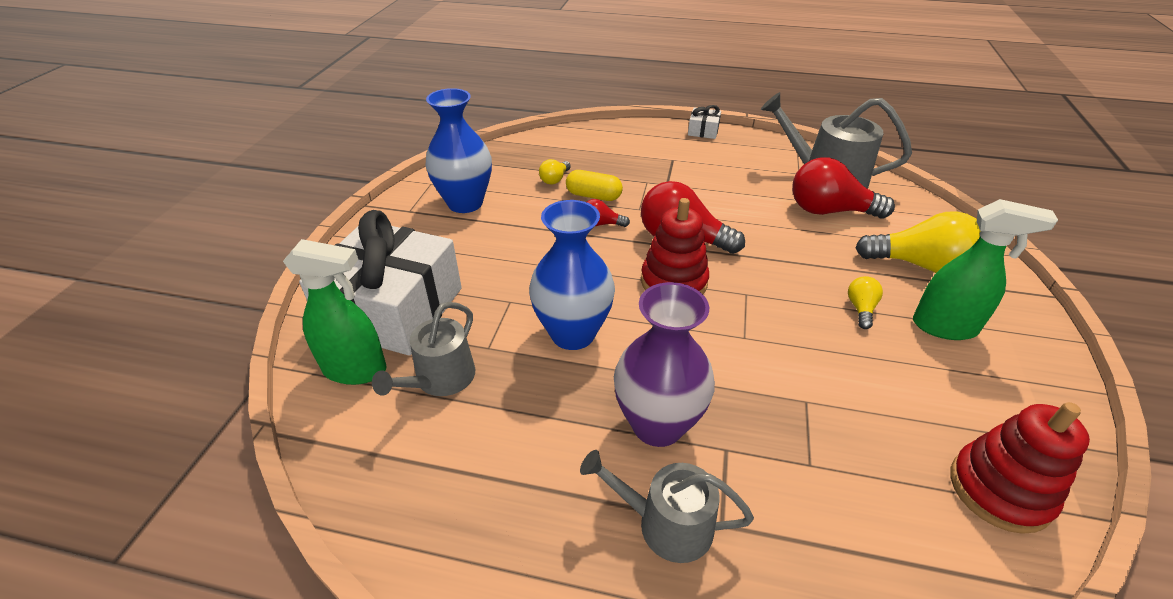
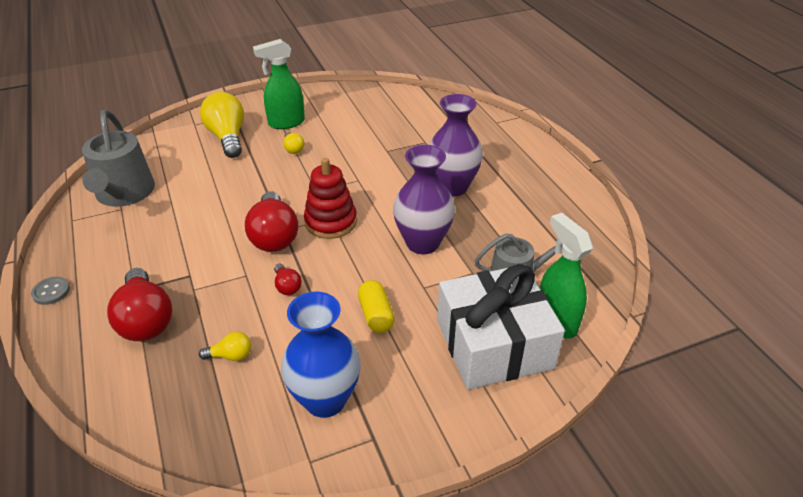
camera: 125 degrees left, 0 degrees up
blue vase [529,200,615,350] -> purple vase [393,145,455,254]
yellow capsule [566,170,623,201] -> yellow capsule moved to [358,280,395,333]
grey watering can [580,450,754,563] -> none
white gift [688,105,721,139] -> grey button [31,277,70,305]
red light bulb [792,157,895,218] -> red light bulb moved to [107,268,172,341]
yellow light bulb [848,276,883,329] -> yellow light bulb turned 90 degrees counterclockwise [283,132,305,154]
green spray bottle [913,199,1058,340] -> green spray bottle turned 90 degrees counterclockwise [253,39,305,129]
red stacking toy [950,402,1090,534] -> none

